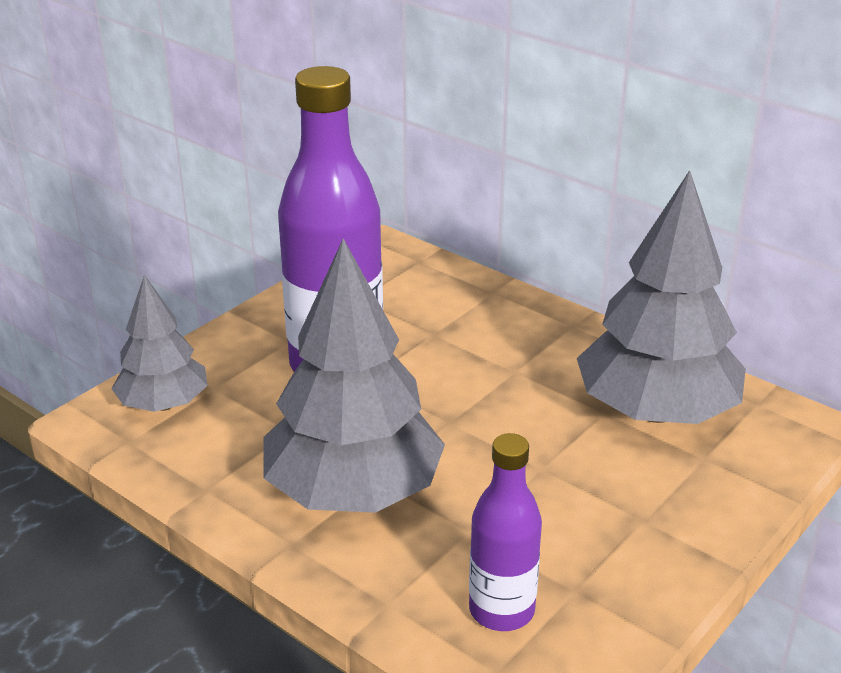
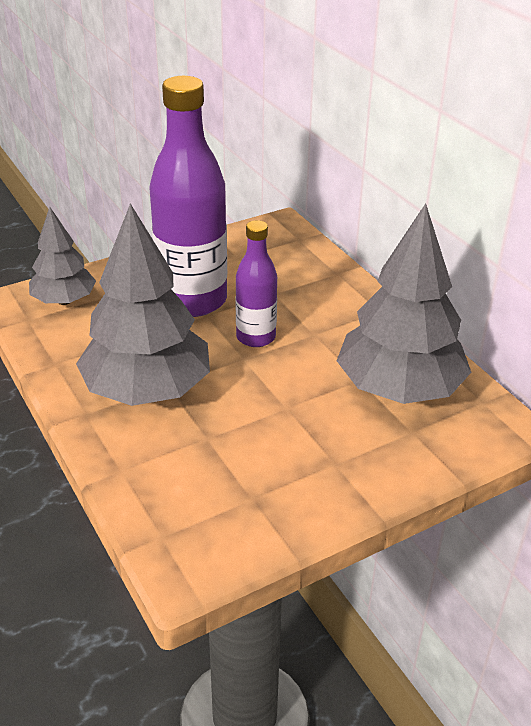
camera: 20 degrees right, 5 degrees up
purple bottle [469,433,542,631] -> purple bottle moved to [236,220,277,347]

